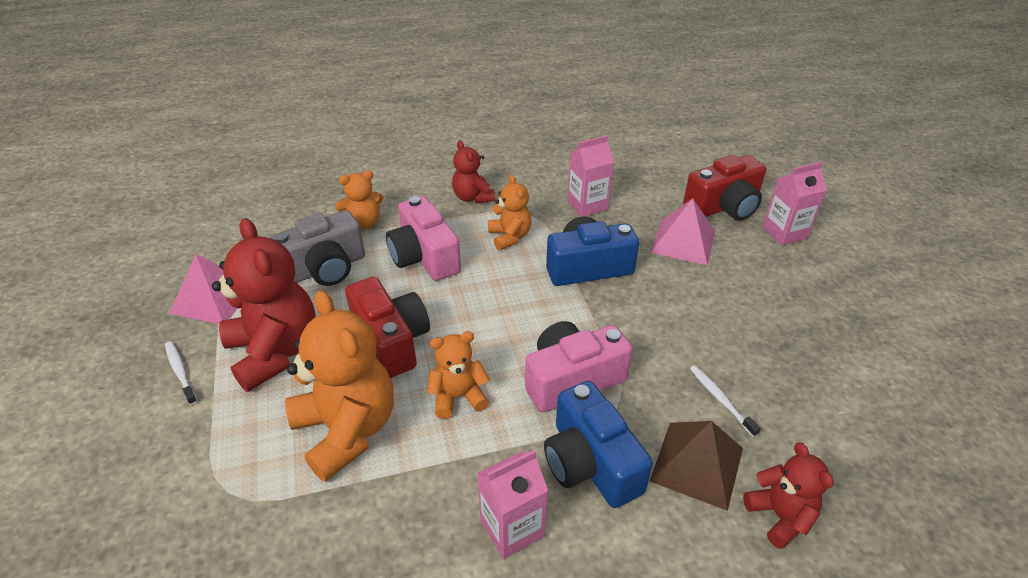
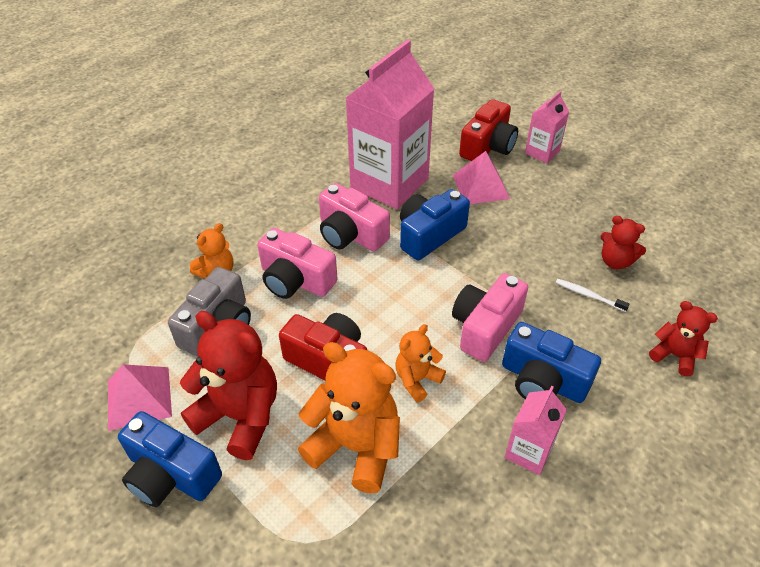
camera: 30 degrees left, 5 degrees up
white toothbrush [165,341,197,405] -> blue camera [118,411,222,507]
red teddy bear [452,140,495,203] -> red teddy bear moved to [600,216,646,269]
orange teddy bear [488,174,532,250] -> pink camera [319,183,390,252]
pink carton [567,135,614,217] -> pink carton [346,40,434,209], size x2.12
brown pyramid [650,421,743,511] -> none

